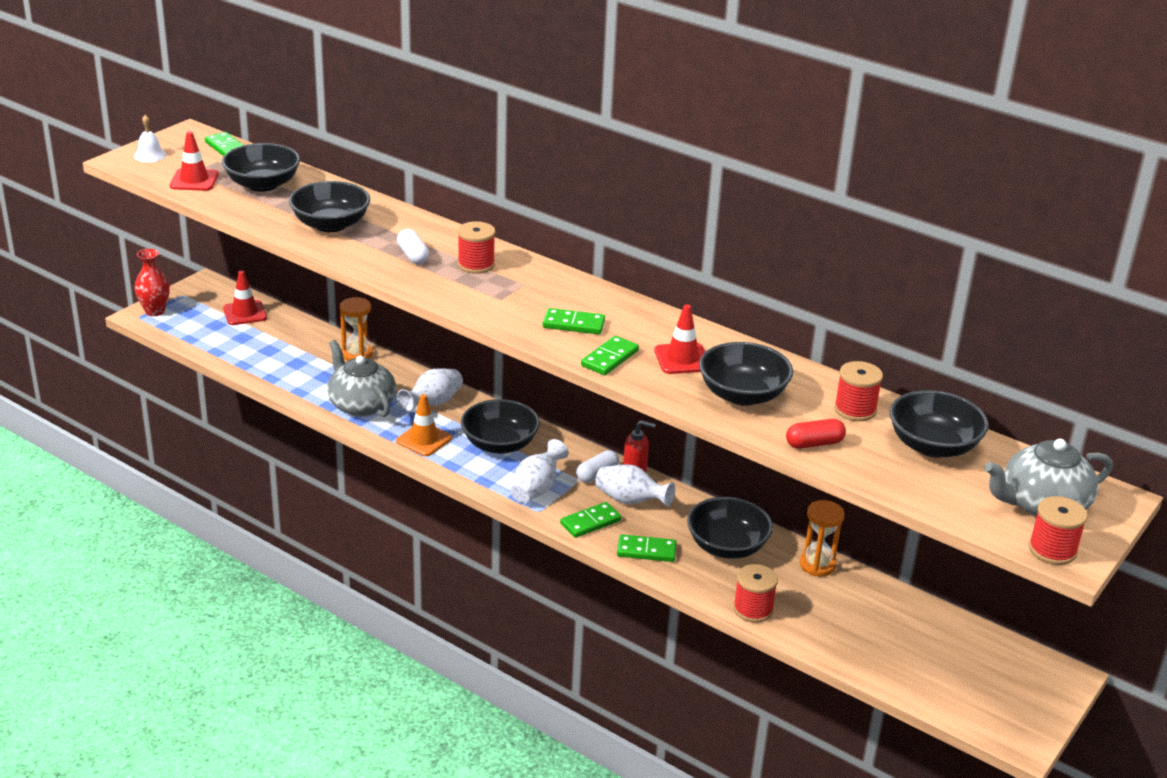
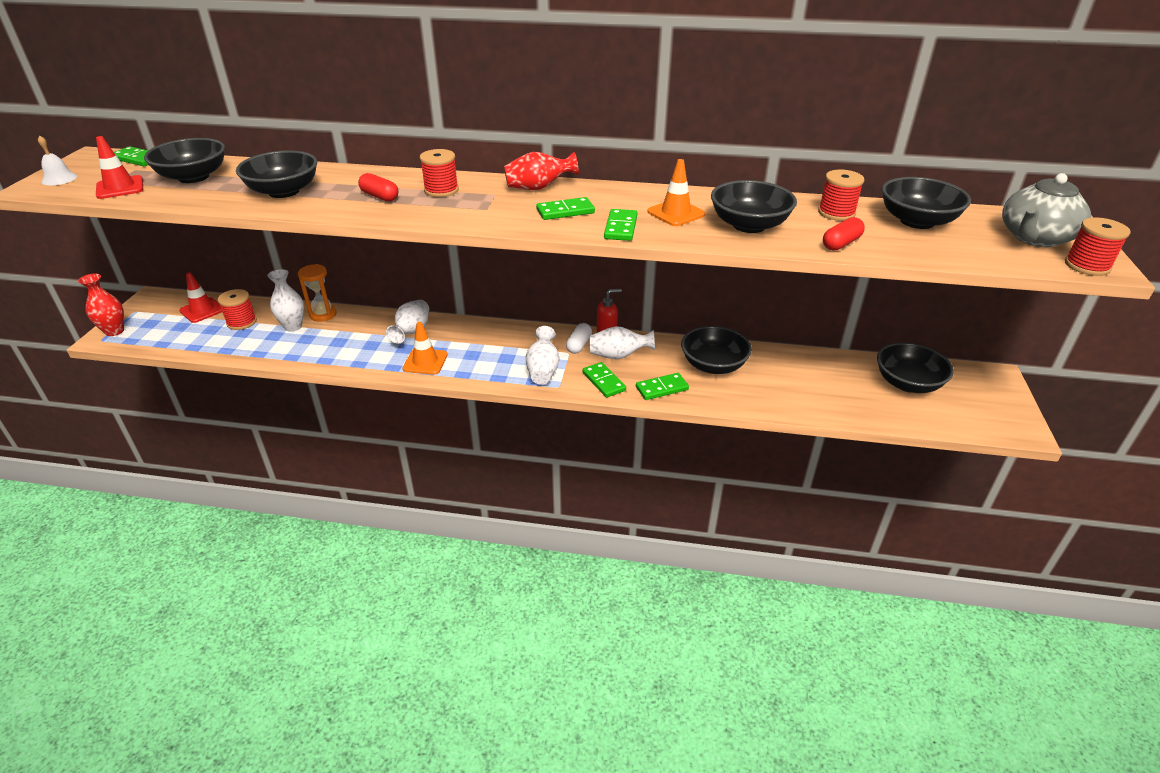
camera: 25 degrees left, 5 degrees up
grey teapot [327,340,396,417] -> none
white capsule [397,229,429,264] -> red capsule [358,173,398,201]
black bowl [461,399,540,454] -> black bowl moved to [877,342,954,393]
green domino [560,502,621,538] -> green domino turned 60 degrees counterclockwise [582,362,626,398]
red traffic cone [654,305,705,374] -> orange traffic cone [647,159,705,226]
red spool [733,564,778,623] -> red spool moved to [218,289,257,330]
orange hourglass [800,500,845,576] -> none
none -> white vase [267,269,304,332]
none -> red vase [504,152,579,190]

